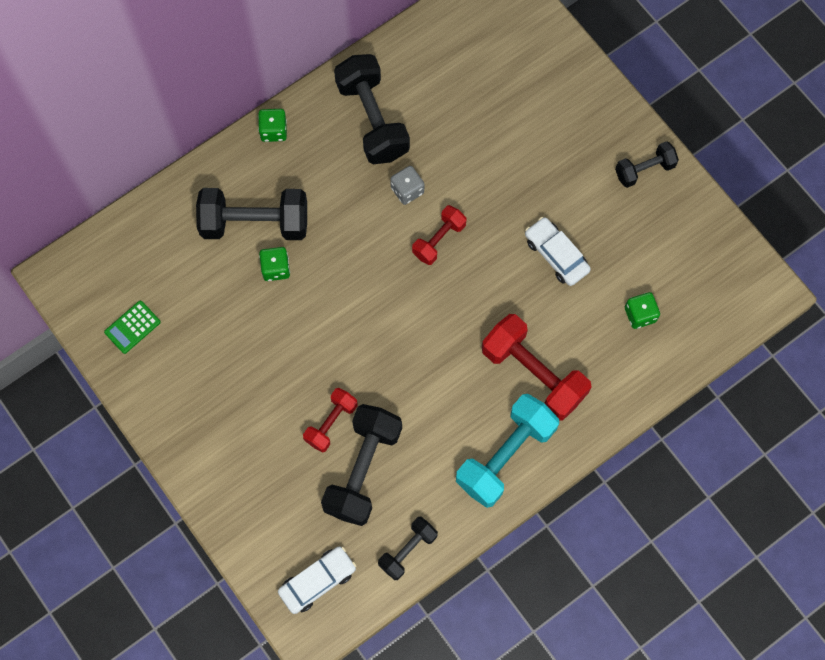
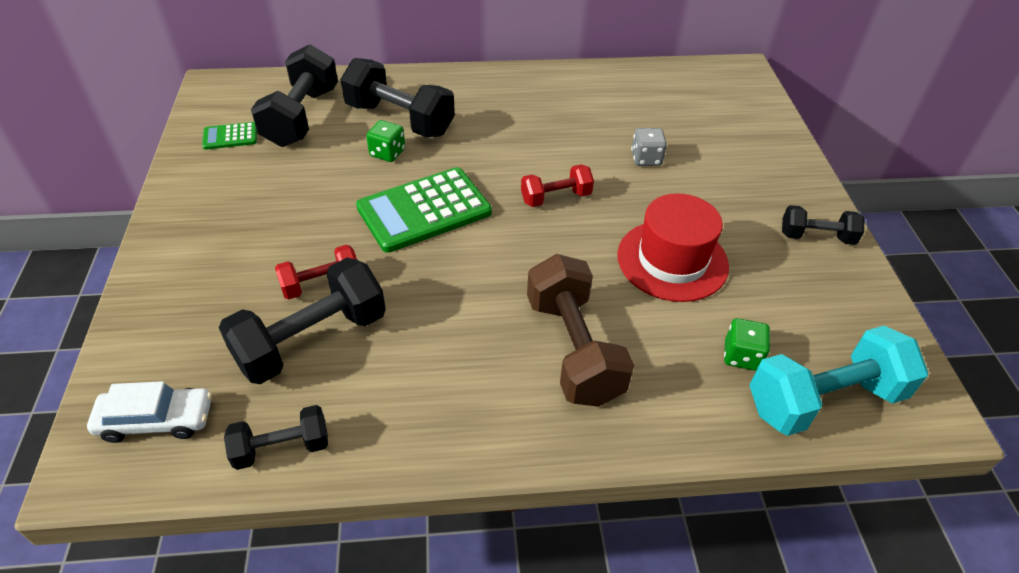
camera: 30 degrees right, 25 degrees down
green dice [258,109,287,142] -> none
black dumbbell [334,54,410,164] -> black dumbbell moved to [251,44,338,147]
grey dice [390,166,424,205] -> grey dice moved to [631,128,667,166]
turquoise dumbbell [456,394,559,508] -> turquoise dumbbell moved to [749,326,928,436]
red dumbbell [482,314,591,421] -> brown dumbbell [527,254,634,407]
white car [525,217,591,286] -> red hat [617,193,729,302]
none -> green calculator [356,167,492,253]

